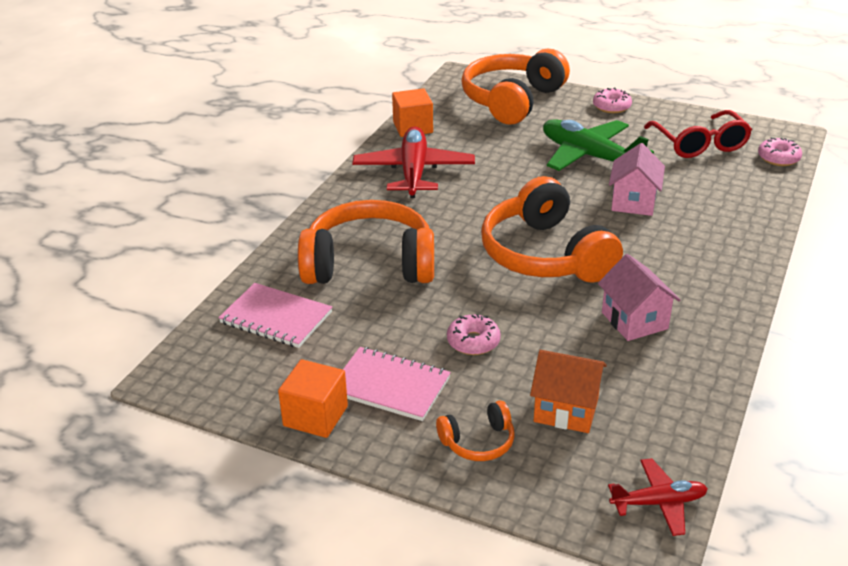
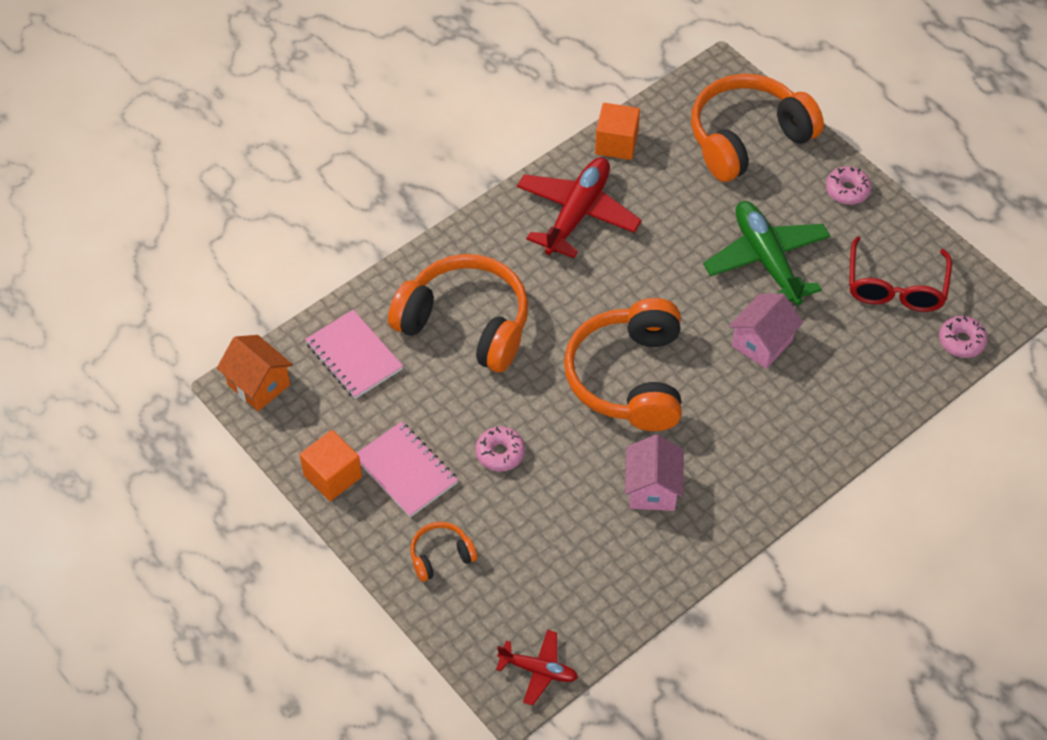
camera: 25 degrees right, 20 degrees up
orange headphones [436,400,515,461] -> orange headphones turned 150 degrees clockwise [410,522,477,582]
orange house [530,350,607,433] -> orange house moved to [217,335,293,411]

